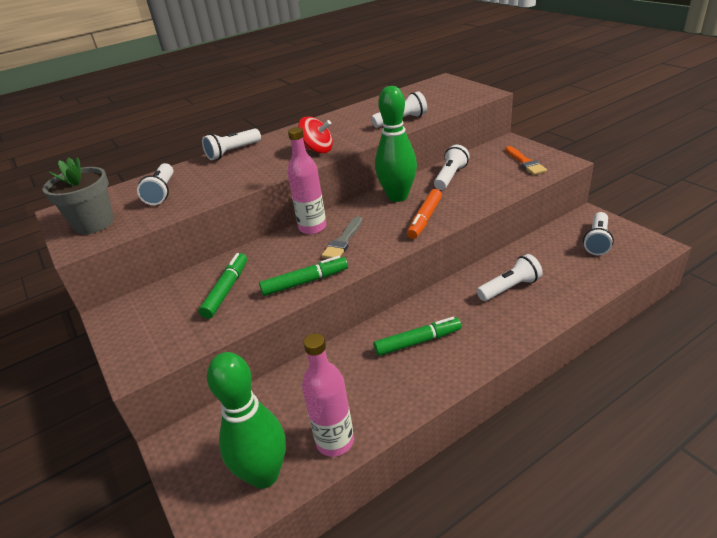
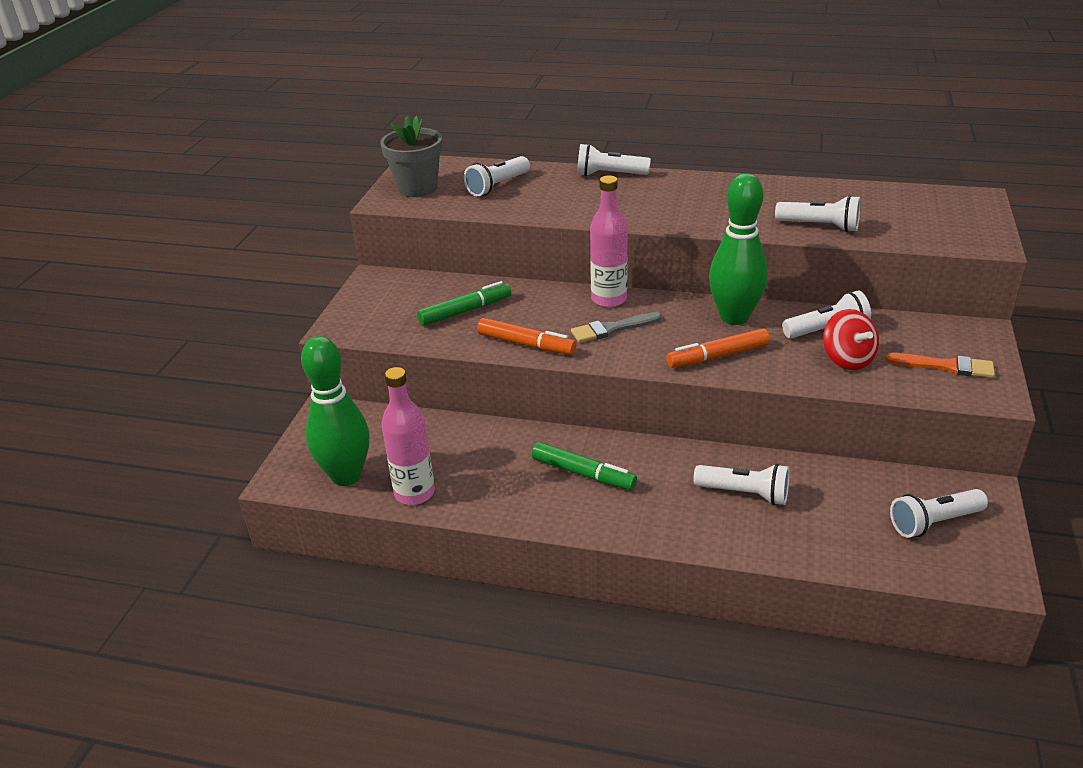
camera: 45 degrees right, 0 degrees up
green marker [259,256,348,296] -> orange marker [477,318,576,355]
red spinning top [298,116,333,153] -> red spinning top moved to [823,309,879,370]
orange brush [505,146,547,175] -> orange brush turned 105 degrees counterclockwise [885,353,995,378]

